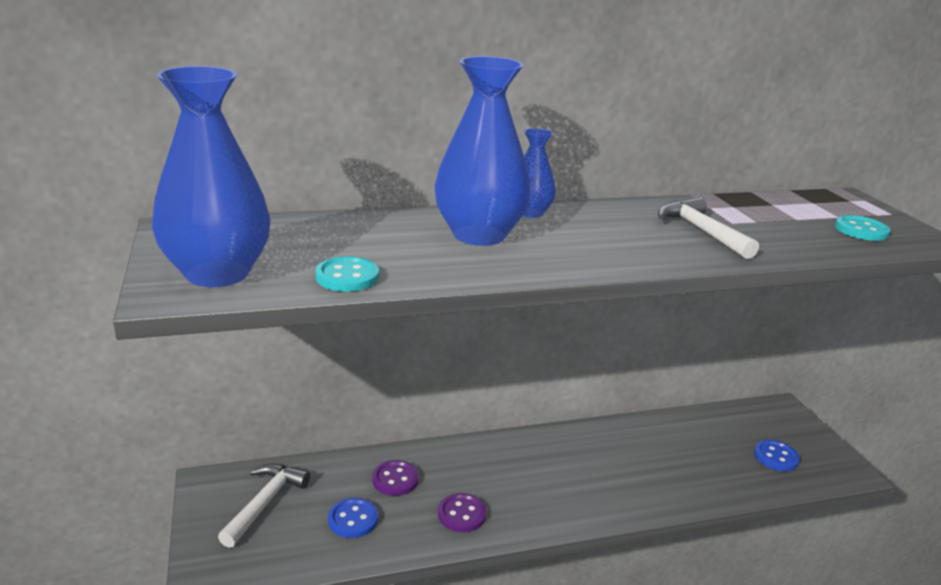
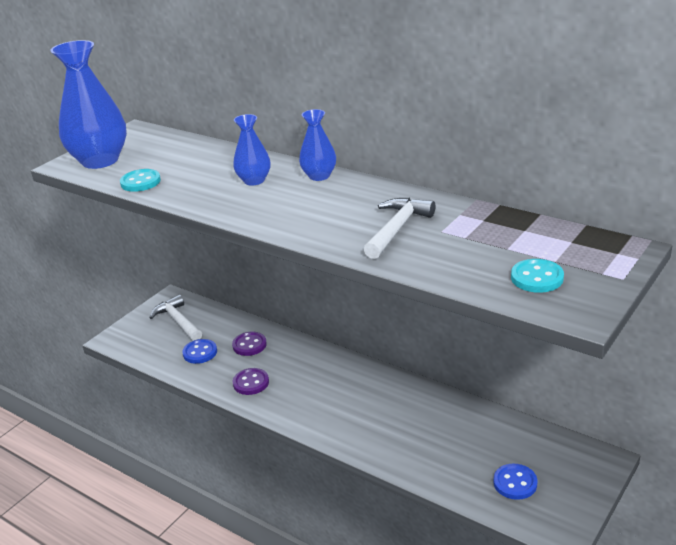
camera: 55 degrees right, 5 degrees up
white hammer [218,464,310,548] -> white hammer turned 105 degrees counterclockwise [149,295,202,341]
blue vase [435,56,531,246] -> blue vase [233,114,270,186], size x0.53

